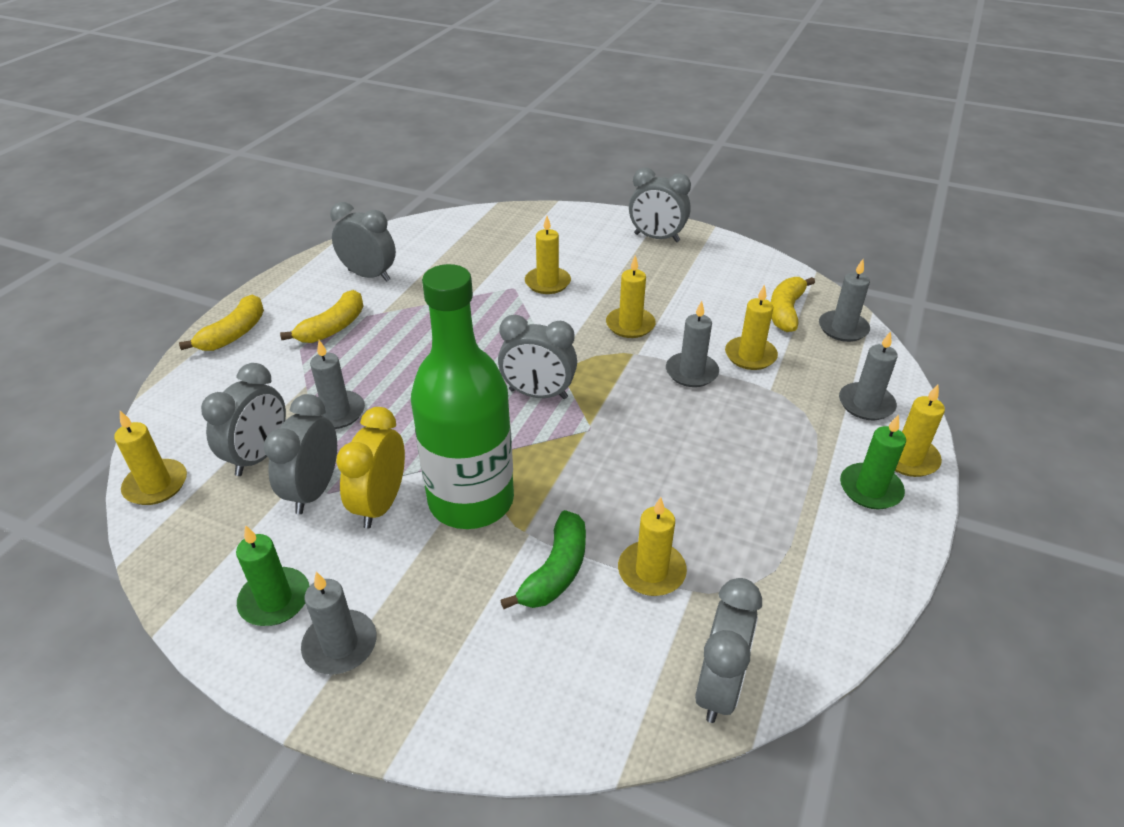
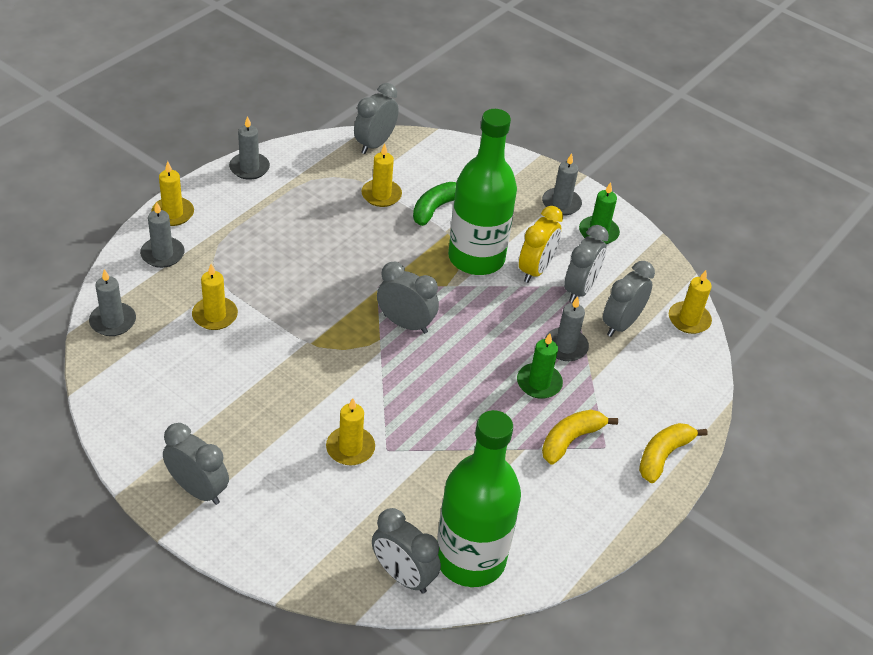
camera: 170 degrees left, 5 degrees up
grey clock [330,202,396,282] -> grey clock moved to [372,508,441,594]
yellow candle [606,255,656,338] -> none
grey candle [666,301,719,387] -> grey candle moved to [229,116,270,180]
yellow banana [771,277,815,332] -> none
green candle [840,414,906,509] -> green candle moved to [517,333,563,399]
none -> green bottle [437,410,521,587]

